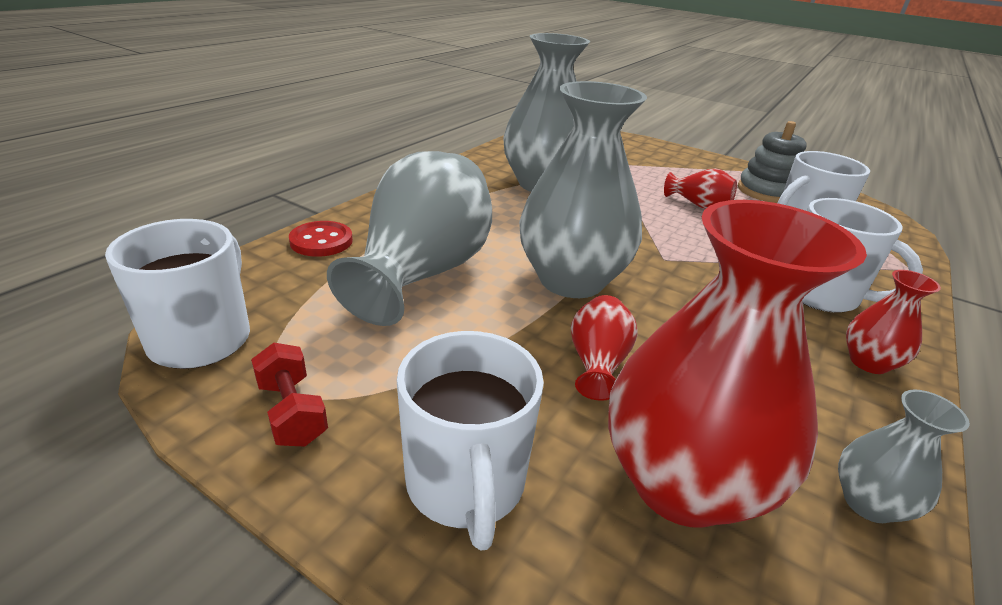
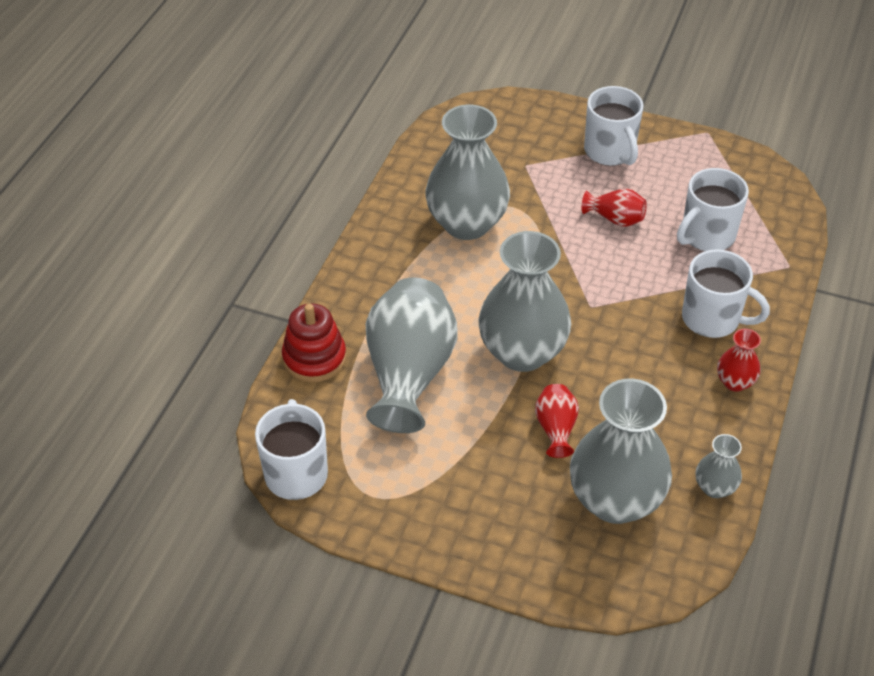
camera: 10 degrees left, 15 degrees up
red dumbbell [251,343,328,447] -> none
red button [289,221,353,257] -> red stacking toy [282,303,346,382]
white mug [397,331,544,550] -> white mug moved to [584,86,644,166]
red vase [608,200,867,528] -> grey vase [570,379,672,524]
grey stacking toy [738,121,807,203] -> none

